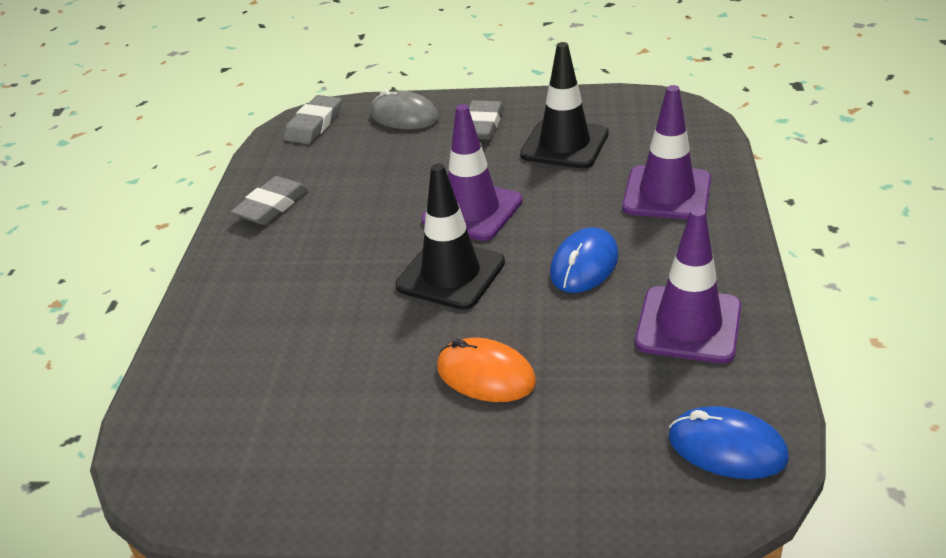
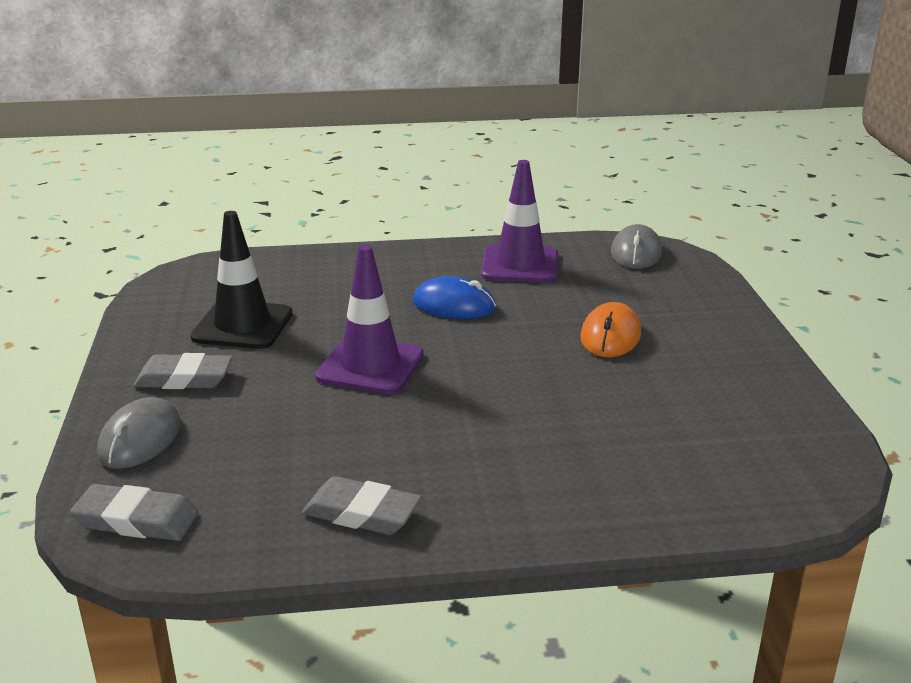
camera: 105 degrees left, 10 degrees down
black traffic cone [395,163,505,310] -> none
purple traffic cone [622,85,711,220] -> none
blue mouse [669,406,789,479] -> grey mouse [611,224,662,269]

